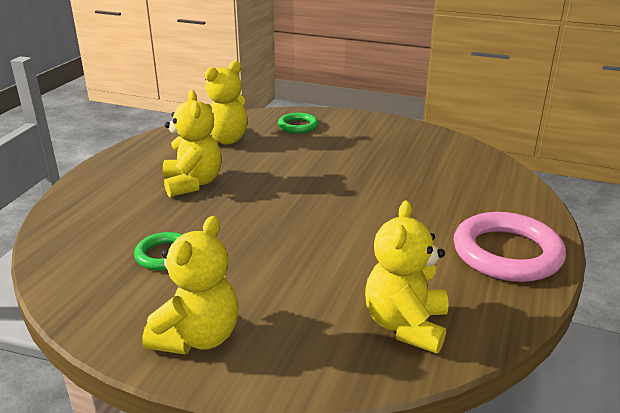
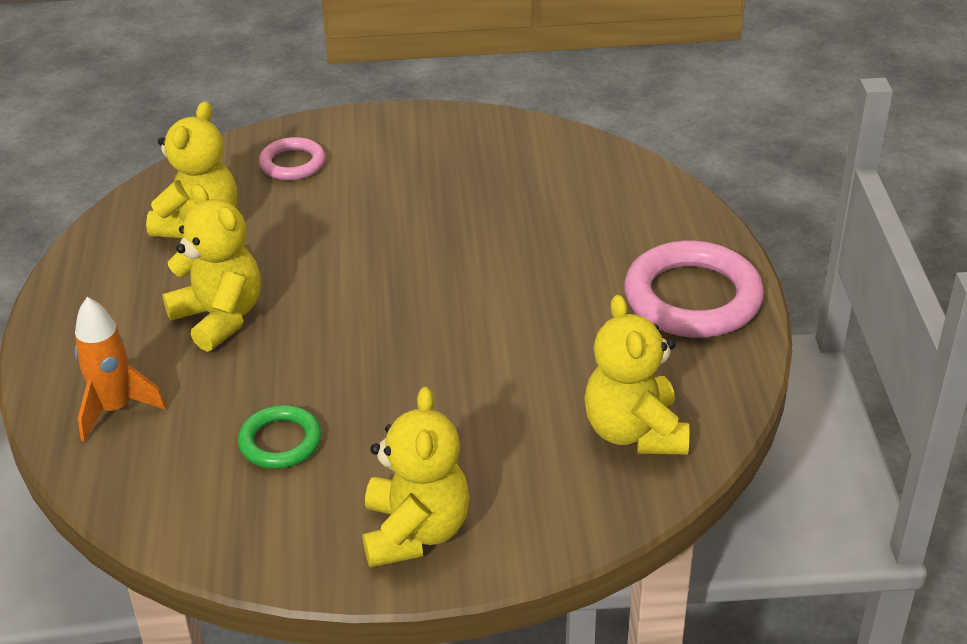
camera: 25 degrees left, 10 degrees up
green ring [278,113,319,134] -> pink ring [259,137,325,180]
none -> orange rocket [74,297,166,442]

